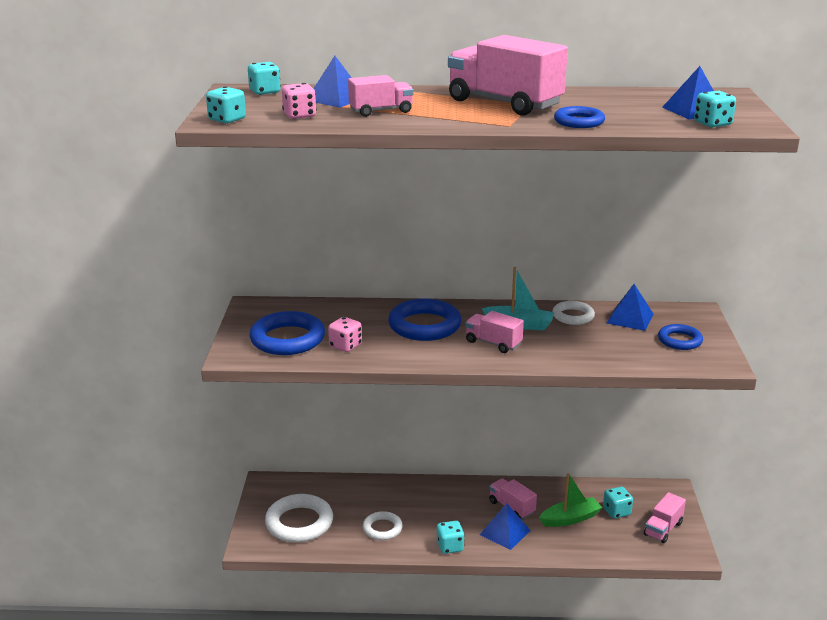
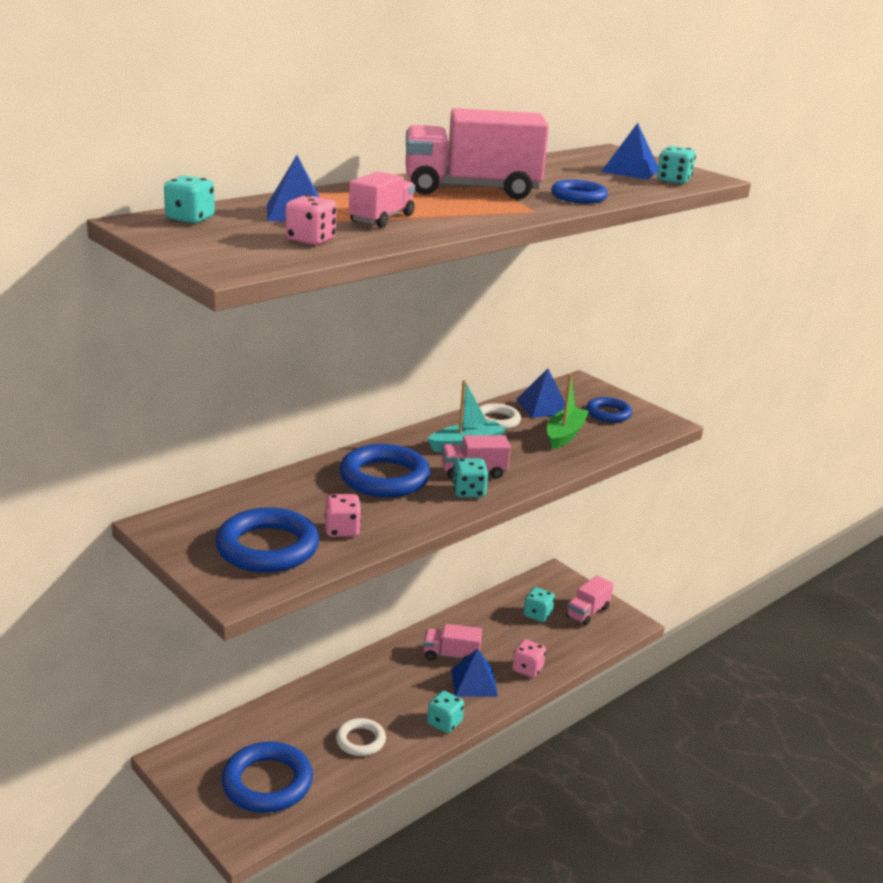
camera: 45 degrees left, 0 degrees up
turquoise dice [206,86,246,124] -> turquoise dice moved to [452,458,488,497]
white ring [265,494,333,542] -> blue ring [222,741,313,813]
green boat [539,473,602,527] -> green boat moved to [547,373,589,449]
pink truck [644,492,686,543] -> pink truck turned 45 degrees clockwise [566,575,613,626]
none -> pink dice [512,639,546,678]

